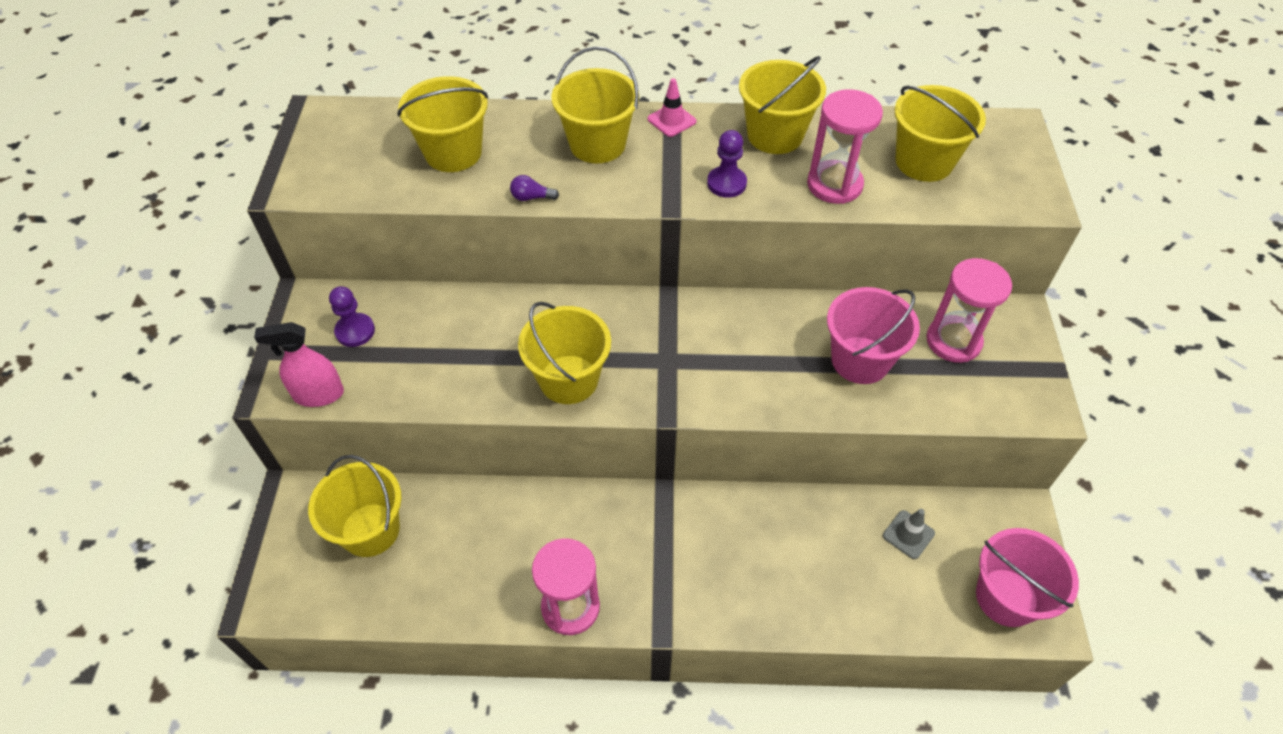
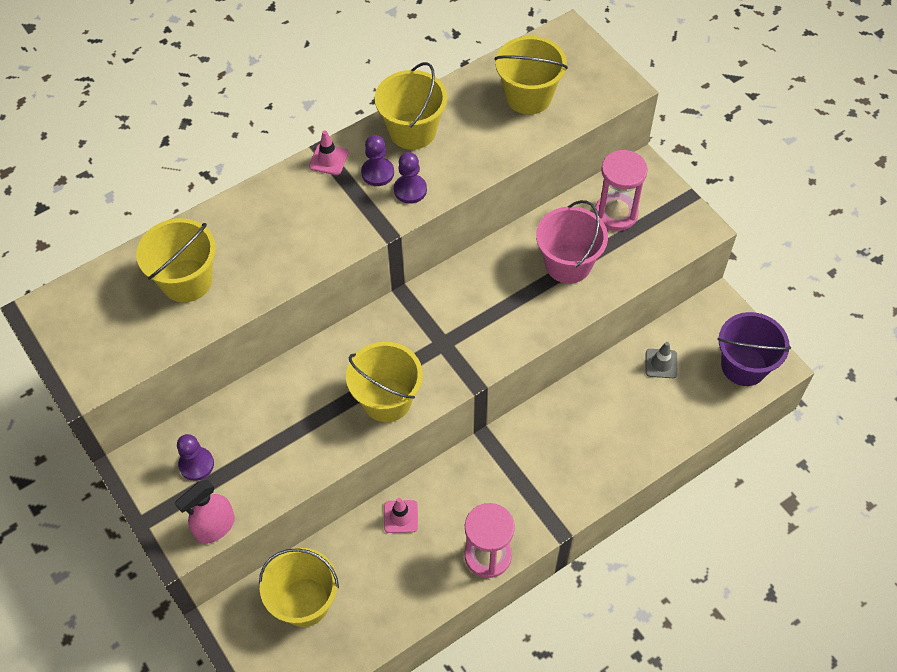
camera: 35 degrees left, 5 degrees up
purple light bulb [510,175,559,201] -> none
yellow bucket [552,47,639,163] -> none
pink hourglass [807,89,883,204] -> none
pink bucket [976,528,1079,627] -> purple bucket [717,312,791,386]
none -> purple pawn [361,135,394,186]
none -> pink traffic cone [384,498,418,533]

